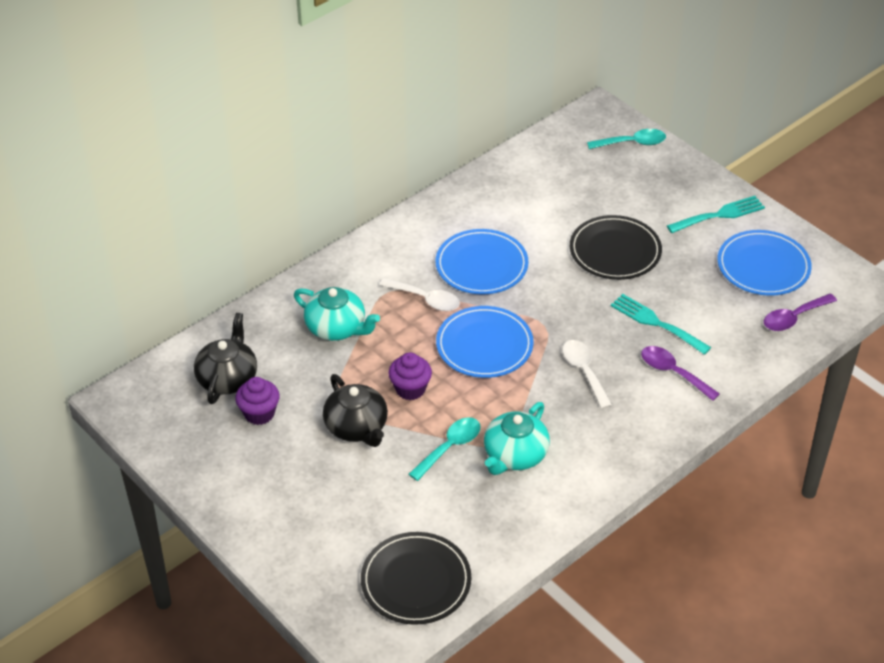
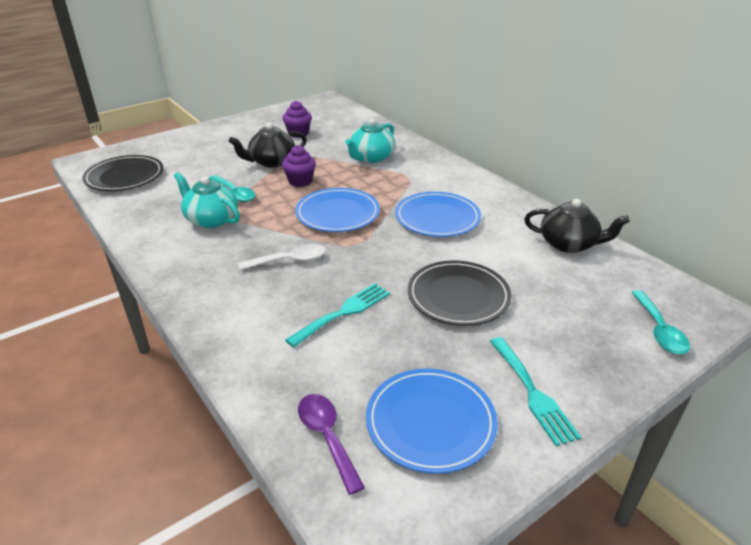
camera: 95 degrees right, 10 degrees down
black teapot [194,313,257,404] -> black teapot moved to [524,199,630,253]
white spoon [379,278,460,311] -> none
purple spoon [641,346,720,401] -> none

